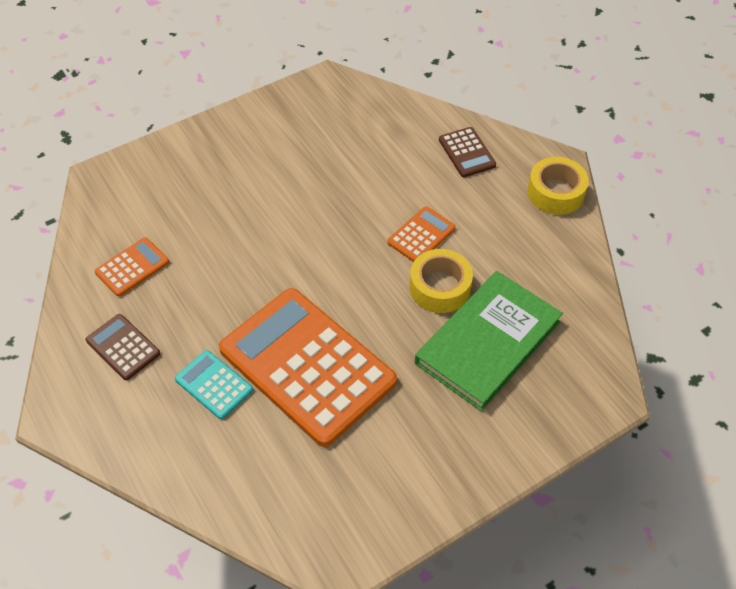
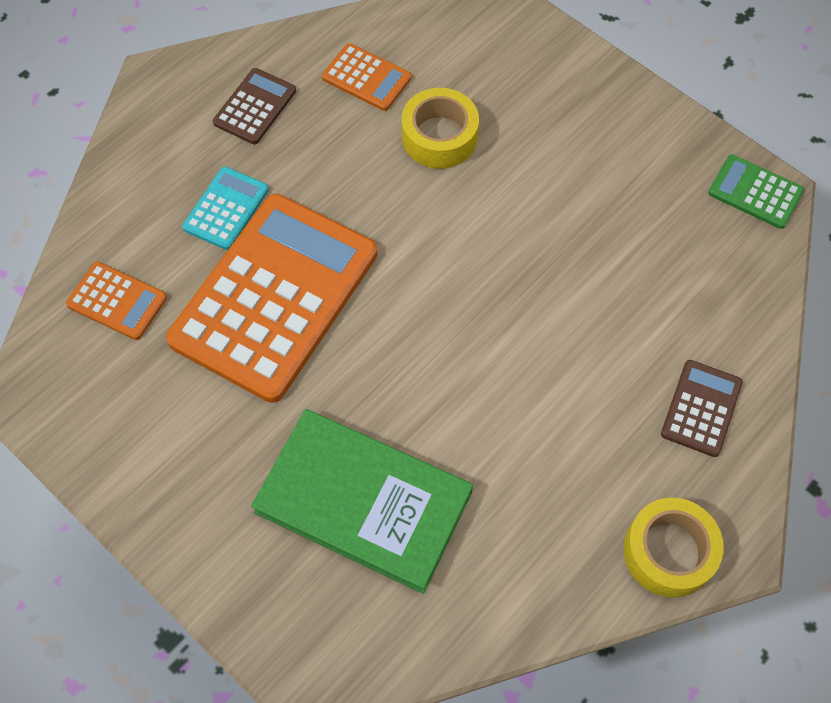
camera: 75 degrees right, 10 degrees up
orange calculator [387,206,456,262] -> orange calculator moved to [66,262,167,340]
yellow tape [410,249,473,313] -> yellow tape moved to [402,88,479,169]
brown calculator [439,127,496,177] -> brown calculator turned 150 degrees clockwise [661,360,743,457]
none -> green calculator [708,154,804,229]

